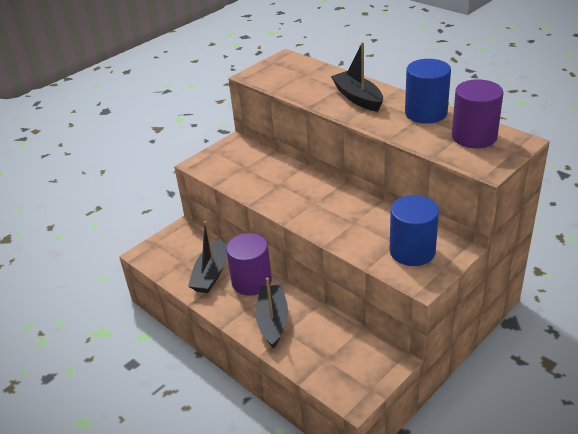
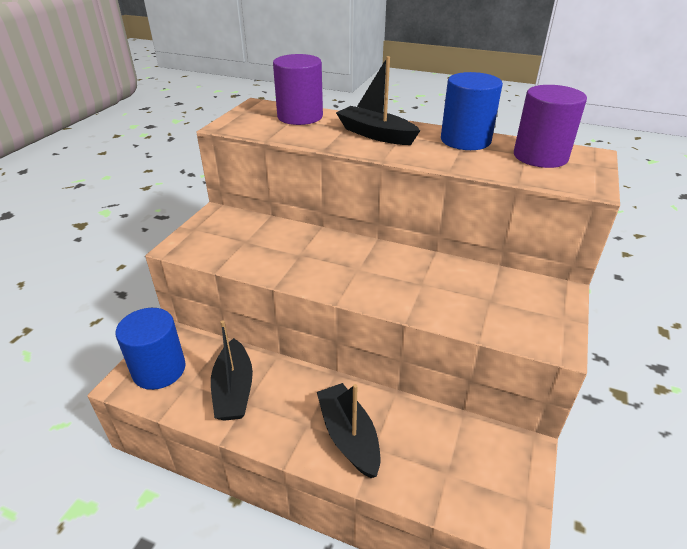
camera: 25 degrees left, 0 degrees up
purple cylinder [226,233,272,296] -> purple cylinder moved to [273,54,323,125]
blue cylinder [390,195,439,266] -> blue cylinder moved to [115,308,186,390]

